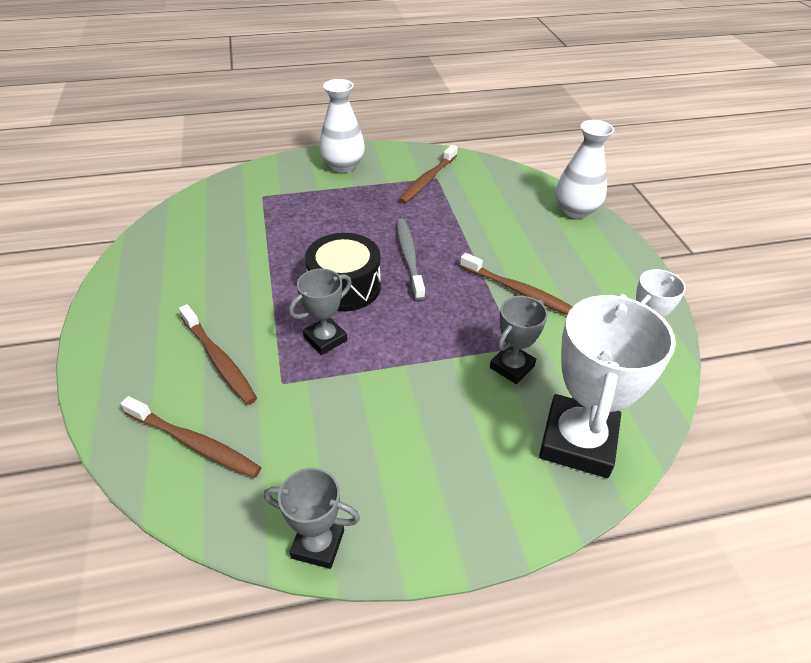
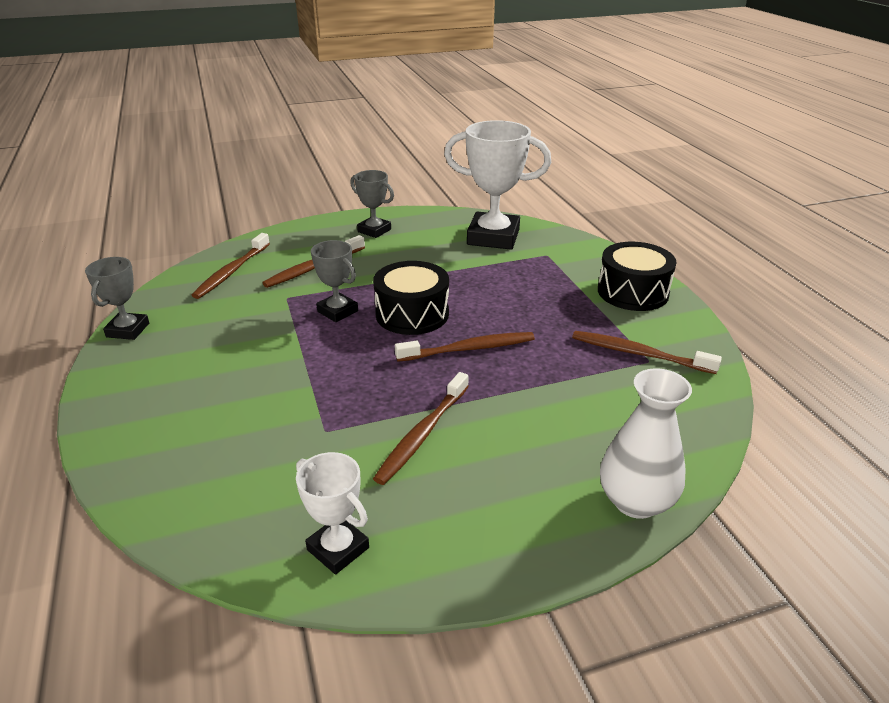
camera: 85 degrees right, 10 degrees down
white vase [319,79,365,173] -> black drum [598,242,677,311]
grey toothbrush [396,219,425,301] -> brown toothbrush [395,332,535,362]
grey trophy [490,296,548,384] -> grey trophy moved to [350,170,394,238]
white trophy [539,294,676,478] -> white trophy moved to [444,120,551,249]

